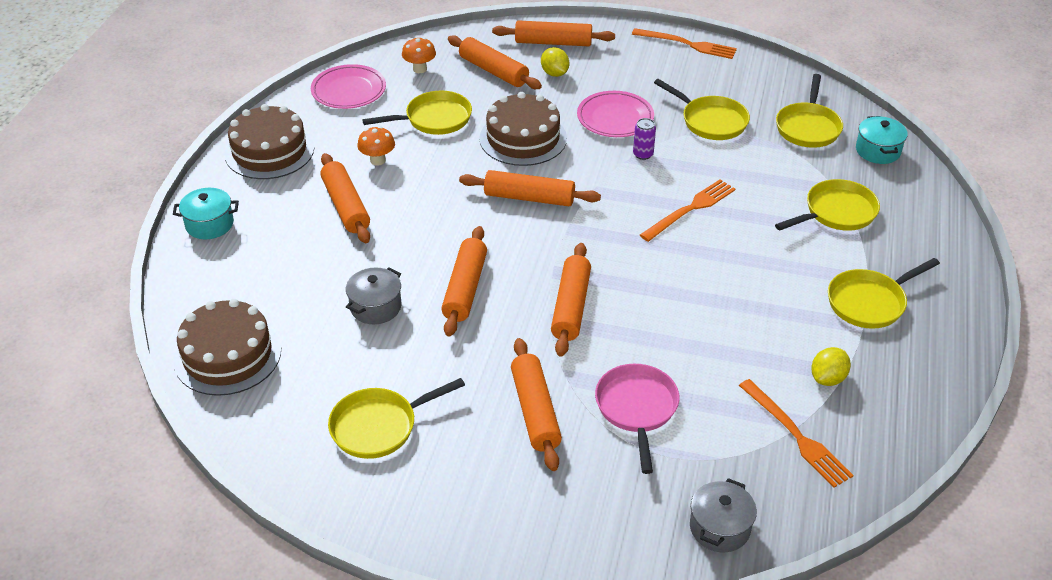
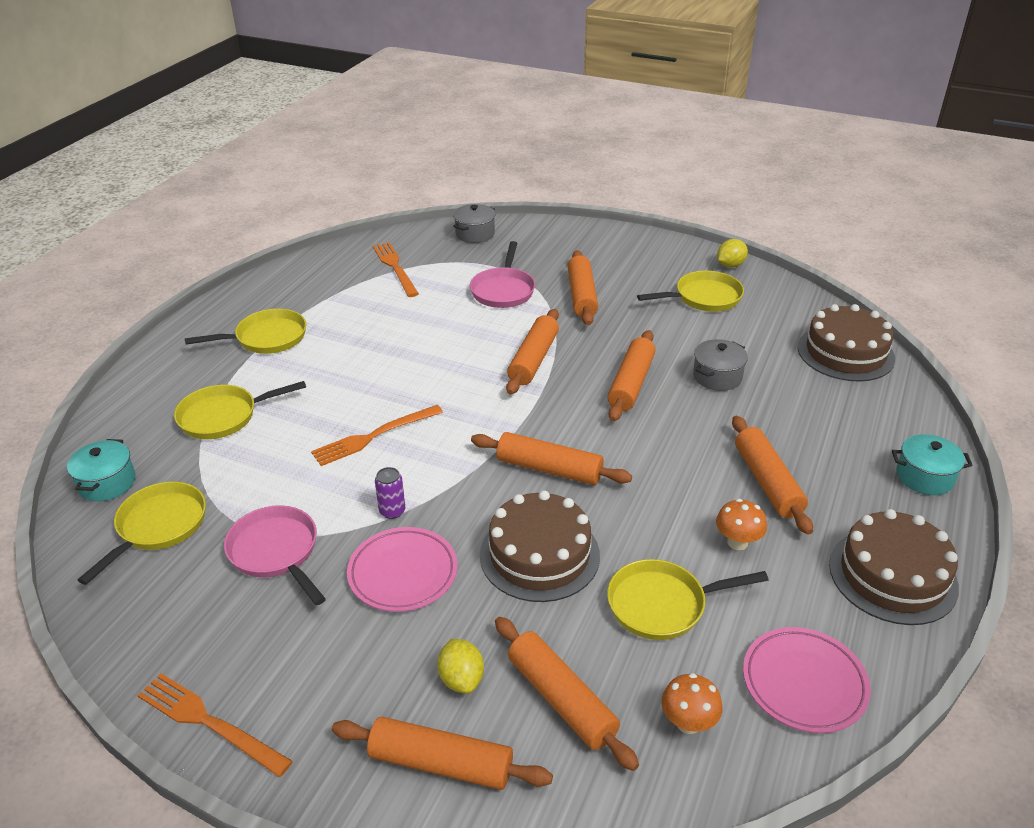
camera: 170 degrees left, 5 degrees down
yellow pan [654,79,750,140] -> pink pan [224,505,326,605]
yellow lemon [811,347,851,386] -> yellow lemon moved to [717,239,748,267]

